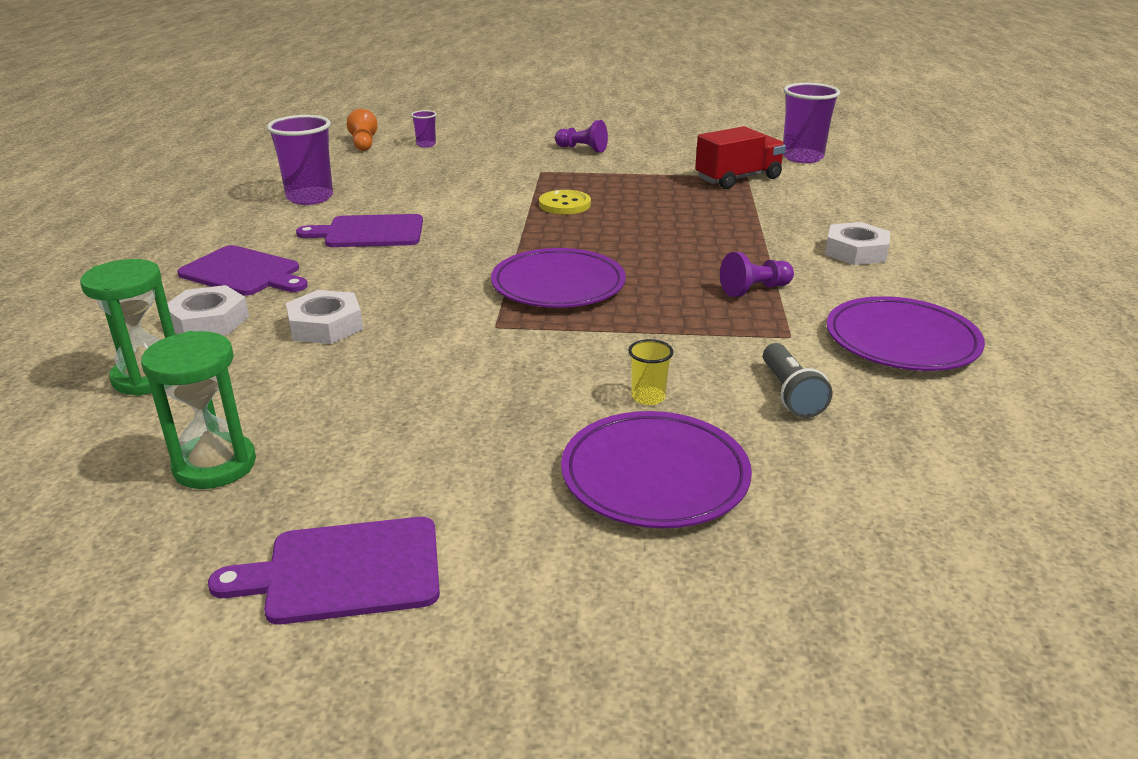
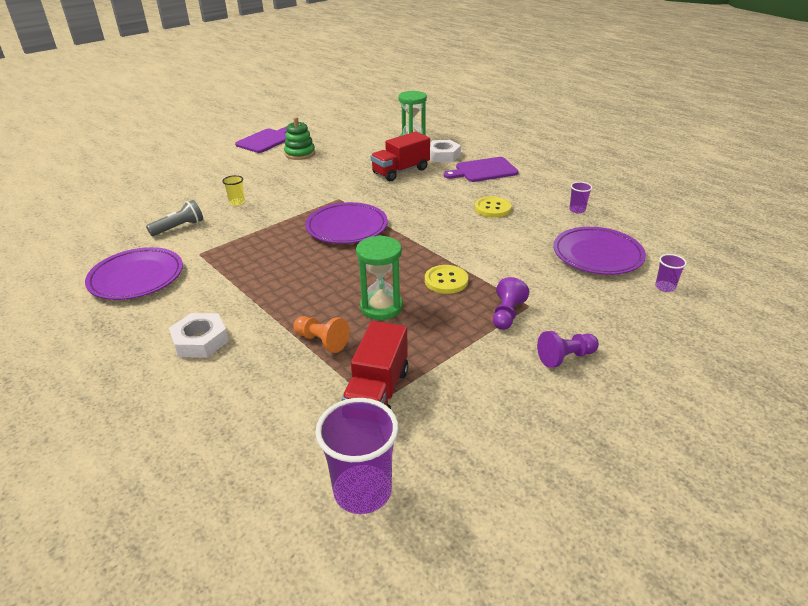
camera: 135 degrees right, 5 degrees up
green hourglass [141,331,256,489] -> green hourglass moved to [356,235,403,320]
purple cup [267,115,333,205] -> purple cup [569,182,592,213], size x0.48
white nut [286,290,363,344] -> red truck [370,131,430,181]
purple cutting board [296,214,423,247] -> yellow button [475,196,512,218]
orange pawn [347,109,378,151] -> orange pawn moved to [293,316,350,353]
purple plate [561,411,752,528] -> purple plate moved to [553,227,646,275]
purple pawn [720,252,794,297] -> purple pawn moved to [493,277,529,330]
grey flashlight [763,343,832,418] -> grey flashlight turned 105 degrees clockwise [146,200,203,236]
none -> green stacking toy [284,117,315,160]

